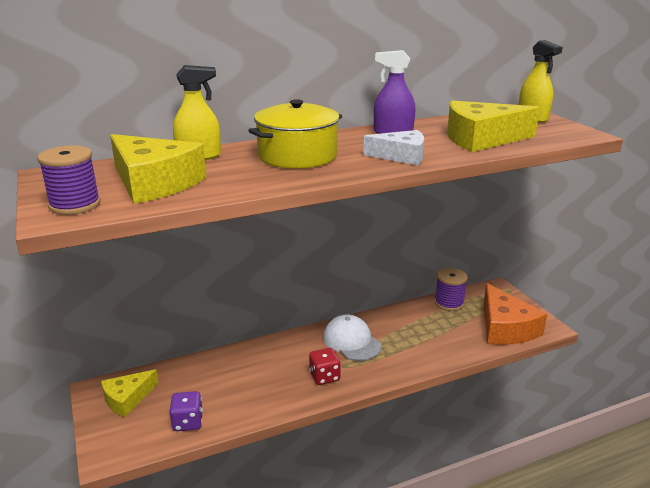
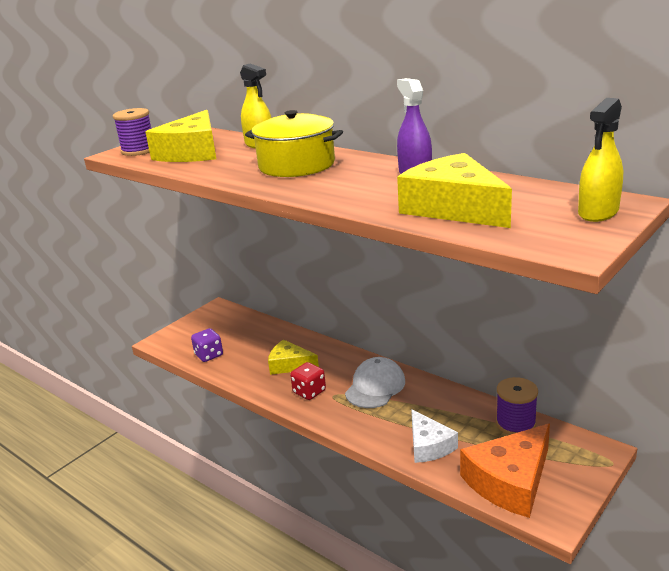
camera: 65 degrees right, 0 degrees up
yellow cheese [101,369,158,417] -> yellow cheese moved to [268,340,319,375]
white cheese [363,130,424,165] -> white cheese moved to [411,409,458,463]

